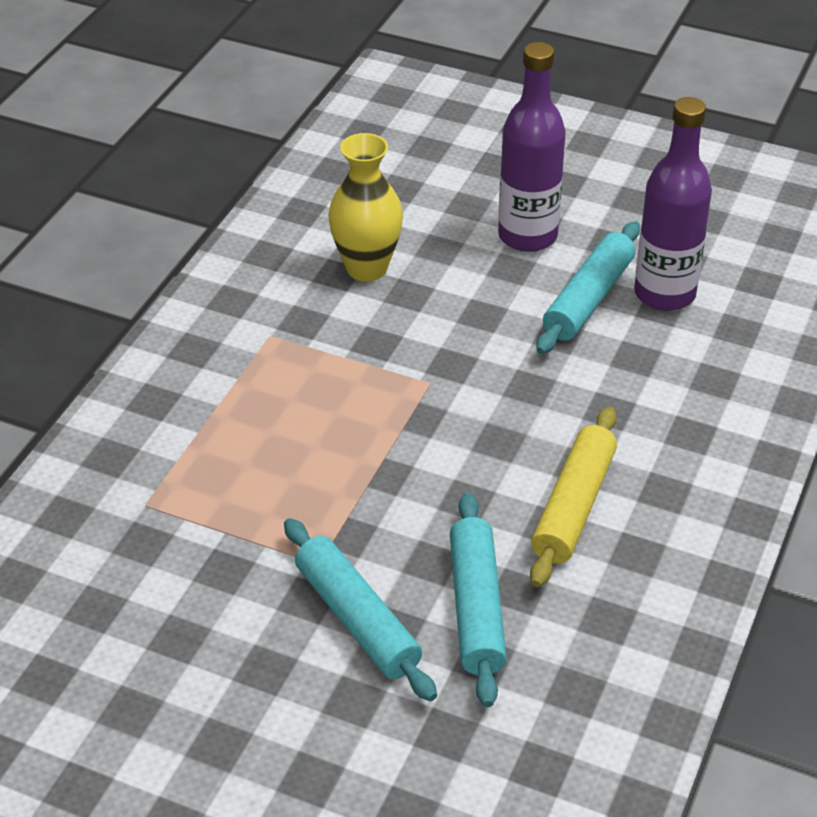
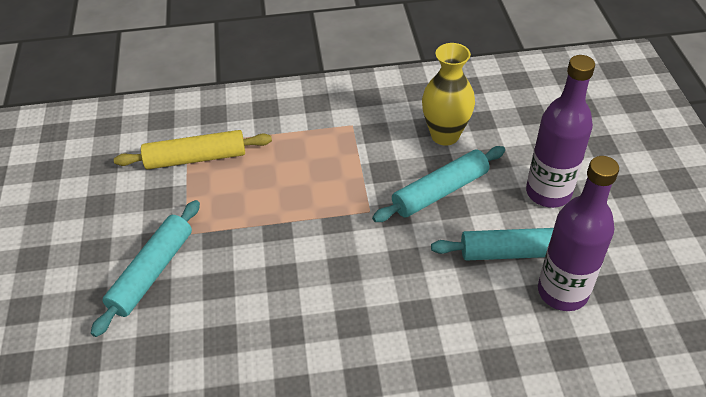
camera: 60 degrees right, 5 degrees up
turquoise rolling pin [450,493,507,707] -> turquoise rolling pin moved to [372,146,505,222]
yellow rolling pin [530,407,617,587] -> yellow rolling pin moved to [114,130,272,169]

